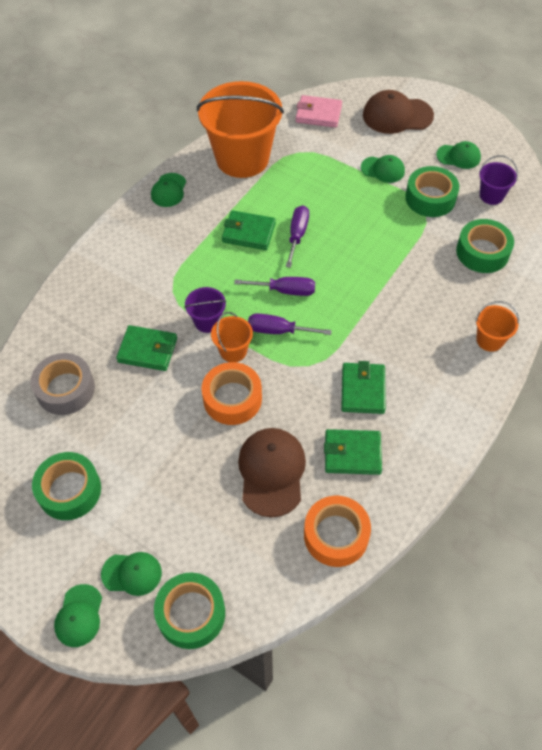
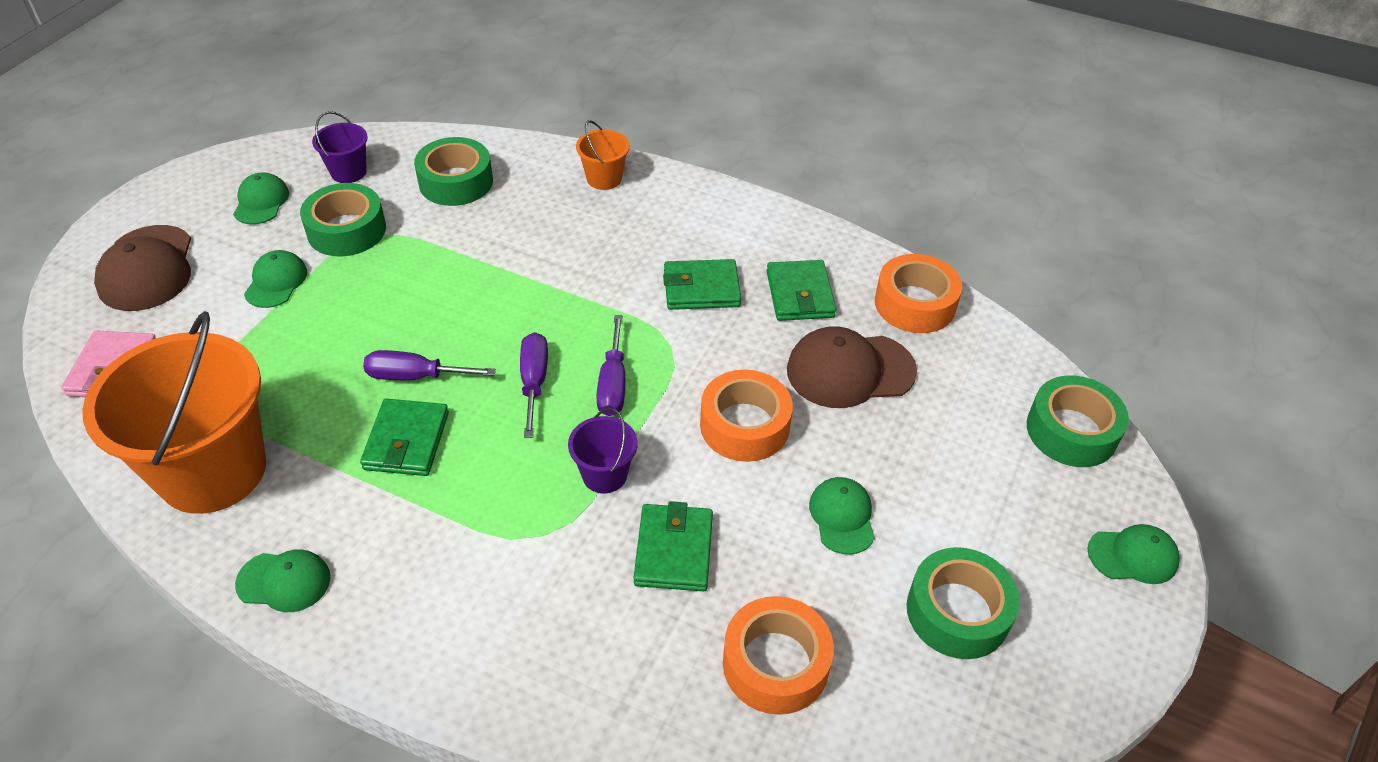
camera: 100 degrees left, 10 degrees down
grey tape [31,353,95,415] -> orange tape [723,596,834,715]
green cap [101,552,162,596] -> green cap moved to [809,477,875,555]
orange bucket [211,312,253,362] -> none

